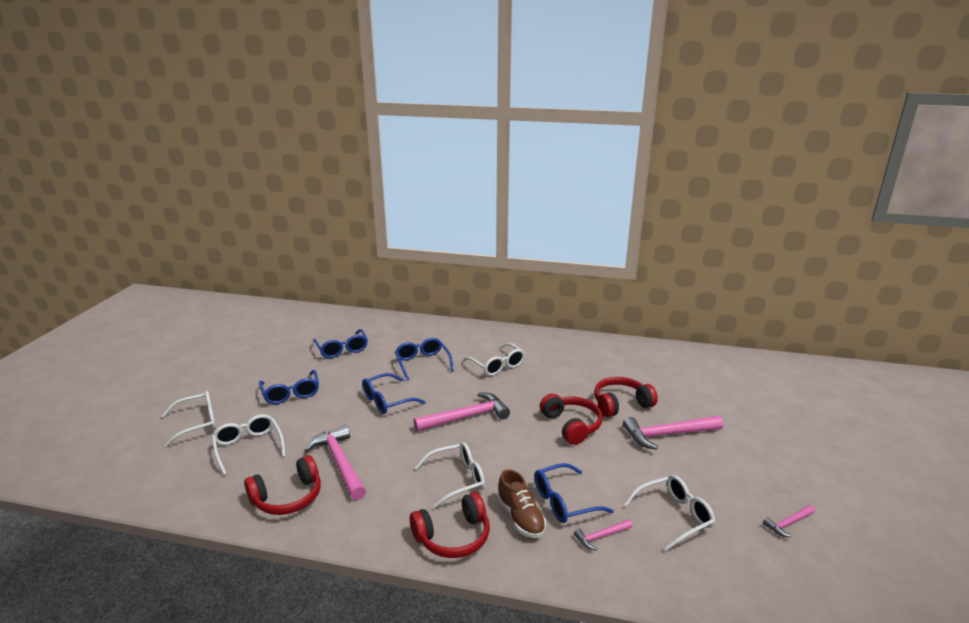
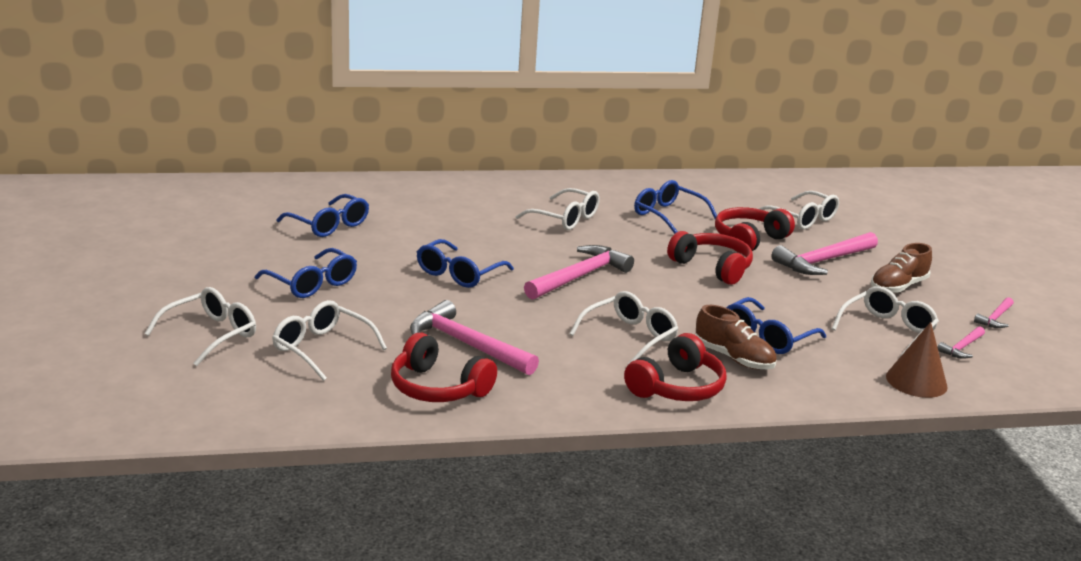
camera: 25 degrees left, 0 degrees up
red headphones [244,455,321,515] -> red headphones turned 90 degrees clockwise [391,333,497,402]
blue glasses [395,338,454,381] -> blue glasses moved to [634,180,717,234]
pink hammer [574,519,633,551] -> pink hammer moved to [938,326,985,359]
none -> white glasses [759,191,839,230]
none -> brown shoe [871,243,932,293]
none -> brown cone [886,322,947,398]

